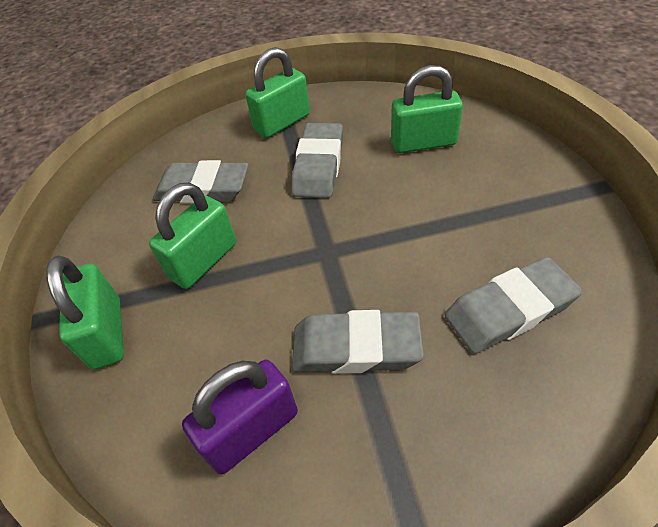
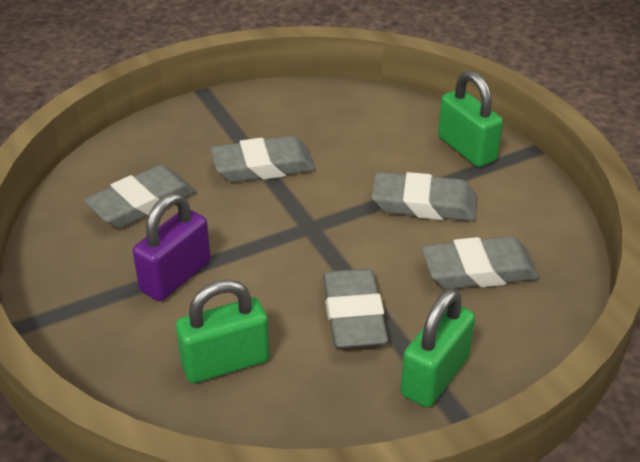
camera: 160 degrees right, 10 degrees down
green padlock [149,182,236,289] -> grey eraser [371,172,477,221]
purple padlock [182,360,298,474] -> purple padlock moved to [133,193,211,301]

